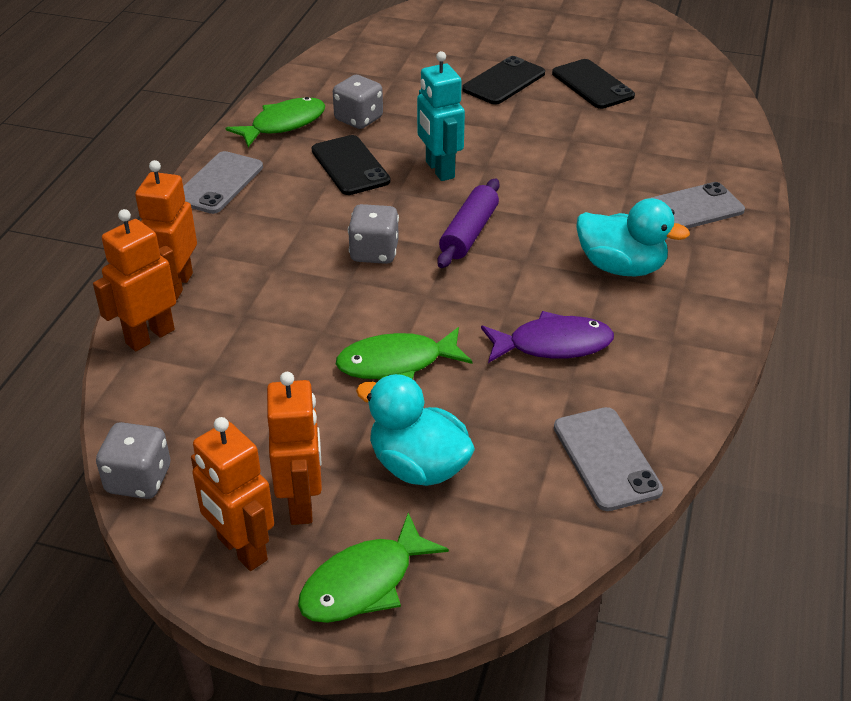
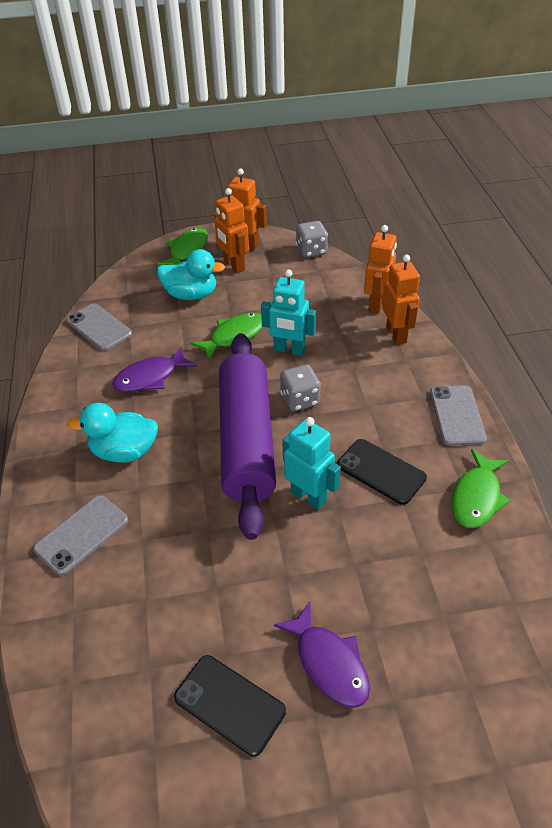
camera: 155 degrees right, 5 degrees up
grey dice [333,75,383,129] -> none
purple rolling pin [437,179,500,268] -> purple rolling pin [219,333,276,540], size x2.14
black phone [462,56,545,105] -> purple fish [274,602,370,708]
none -> turquoise robot [261,269,316,356]

